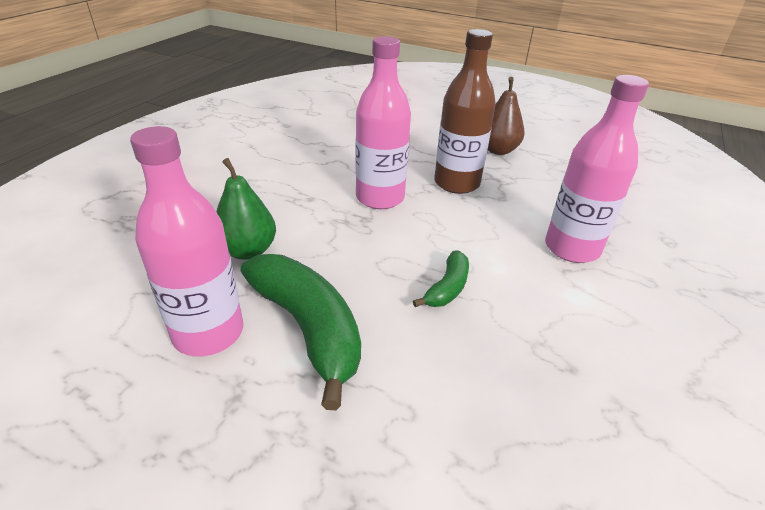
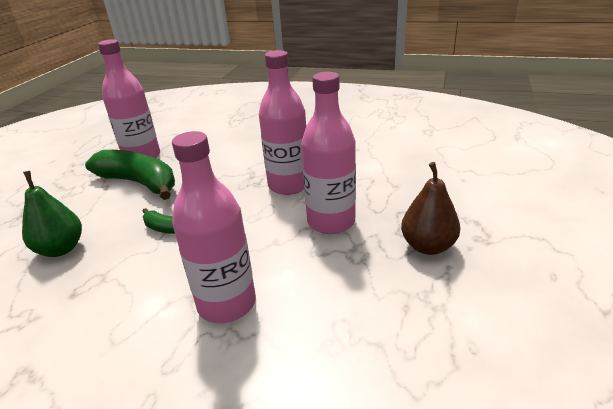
camera: 85 degrees right, 5 degrees down
green pear [216,158,276,260] -> green pear moved to [22,171,82,257]
green banana [241,254,361,410] -> green banana turned 105 degrees counterclockwise [85,150,175,200]
brown bottle [434,29,496,194] -> pink bottle [301,72,356,234]

